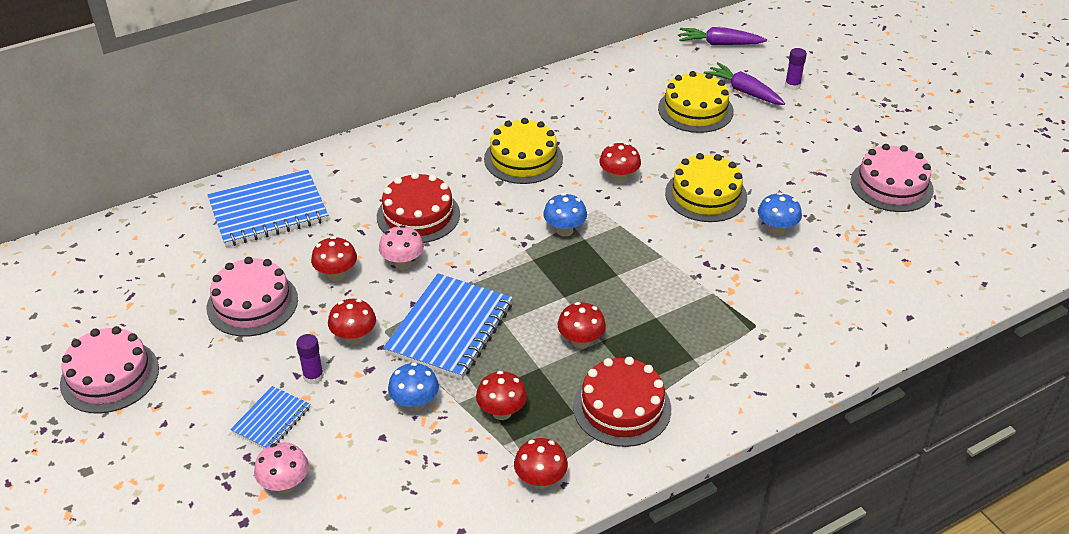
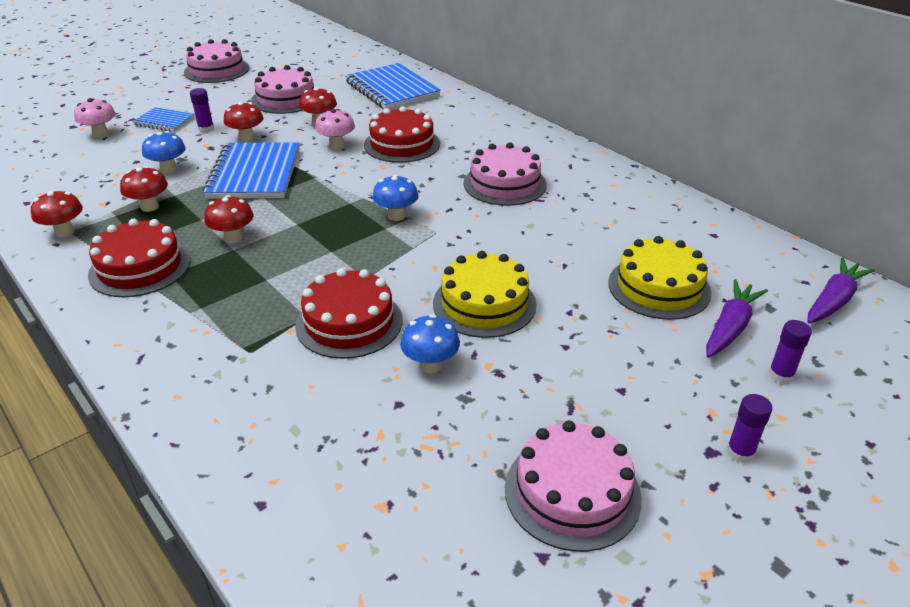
camera: 80 degrees right, 5 degrees down
blue notebook [383,273,513,380] -> blue notebook turned 75 degrees clockwise [203,142,300,199]
yellow cake [484,118,563,184] -> pink cake [464,143,547,206]
red mushroom [599,143,641,183] -> none
purple carrot [679,27,767,45] -> purple carrot turned 45 degrees clockwise [807,257,875,323]
none -> red cake [295,268,402,359]
none -> purple glue stick [726,394,772,463]

